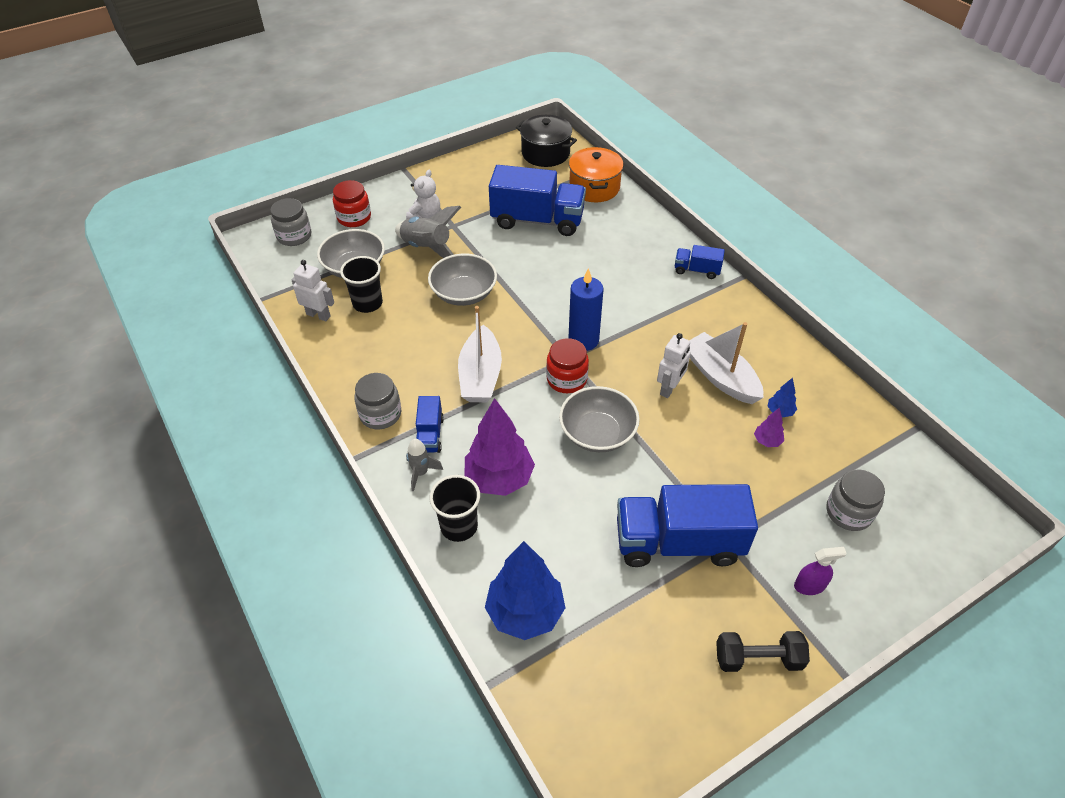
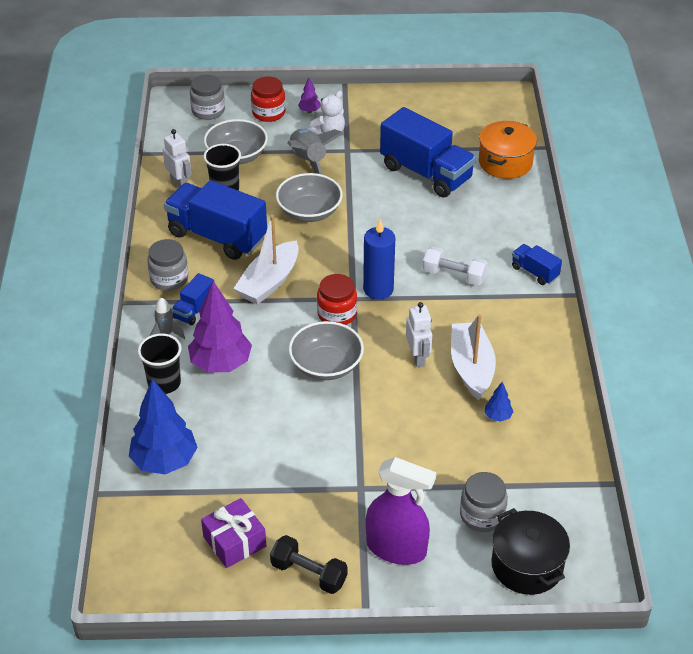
camera: 30 degrees right, 5 degrees down
black pot [516,115,577,167] -> black pot moved to [491,508,570,595]
blue truck [617,484,758,567] -> blue truck moved to [164,180,267,260]
white robot [657,333,691,398] -> white robot turned 75 degrees counterclockwise [406,302,432,367]
purple tree [754,408,784,447] -> purple tree moved to [298,77,321,113]
purple spray bottle [794,547,847,595] -> purple spray bottle [366,457,436,565], size x2.04
none -> purple gift [201,498,266,568]
none -> white dumbbell [423,247,488,286]

